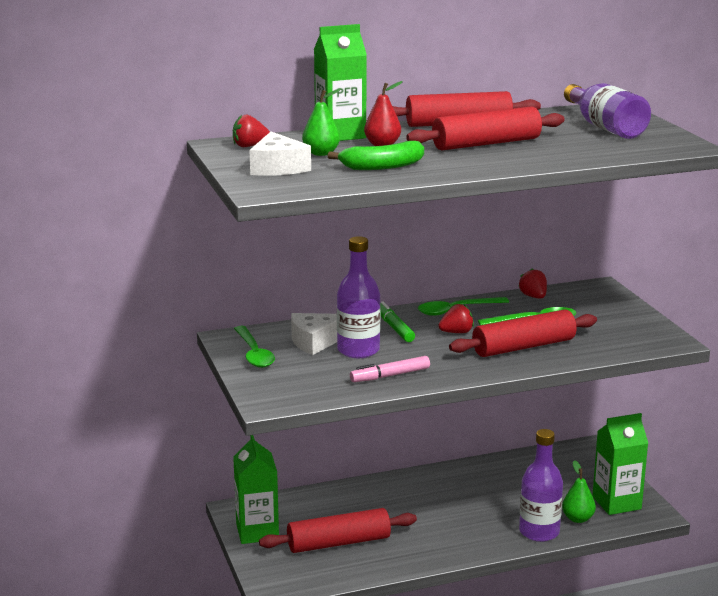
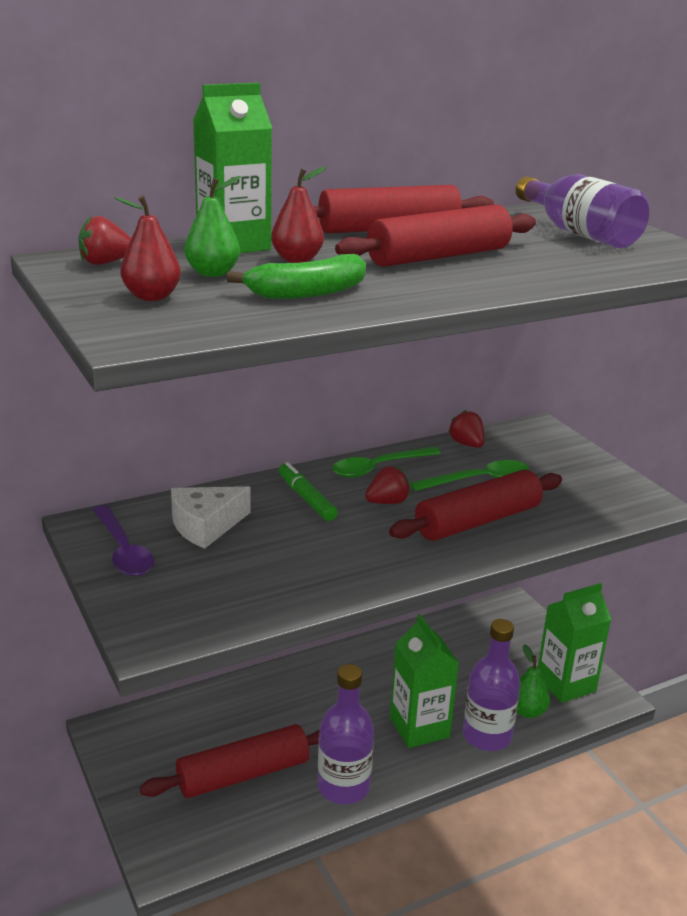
camera: 10 degrees left, 5 degrees up
green carton [233,435,279,544] -> green carton moved to [390,614,459,748]
green spoon [234,326,275,368] -> purple spoon [93,505,154,576]
white cheese [249,132,311,176] -> red pear [114,196,181,301]
purple bottle [337,236,380,358] -> purple bottle moved to [317,664,374,804]
pink marker [350,356,430,382] -> none

